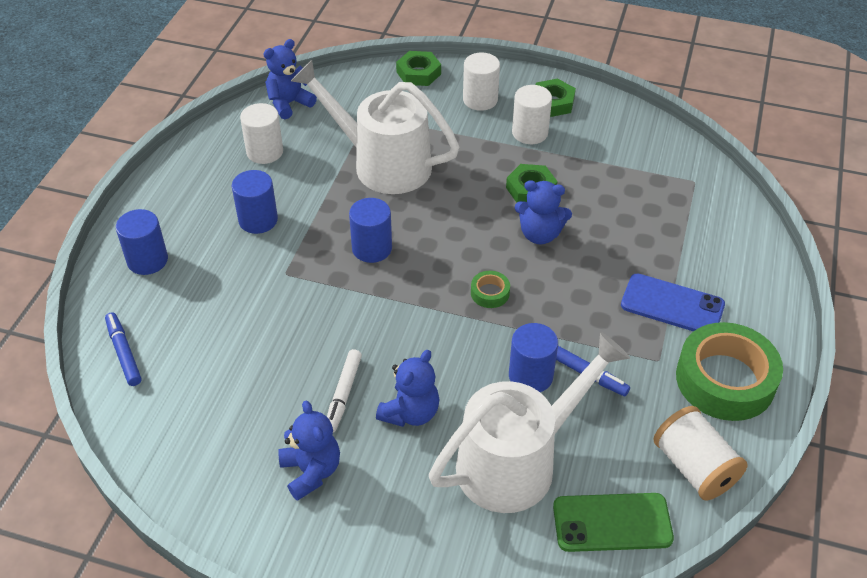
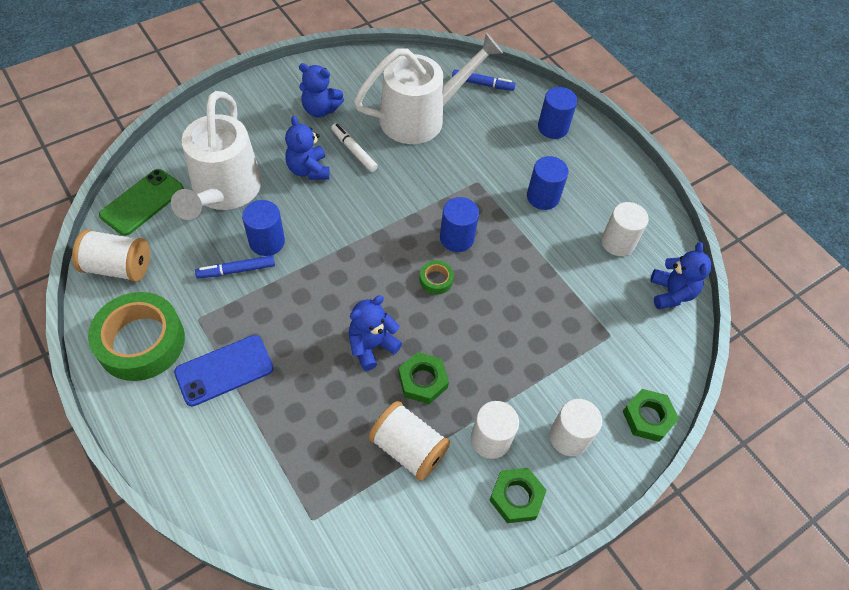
camera: 125 degrees right, 10 degrees up
white watering can [291,60,459,194] -> white watering can moved to [354,33,503,144]
green tape [471,271,510,308] -> green tape moved to [420,260,454,295]
none -> white spool [369,401,450,481]

